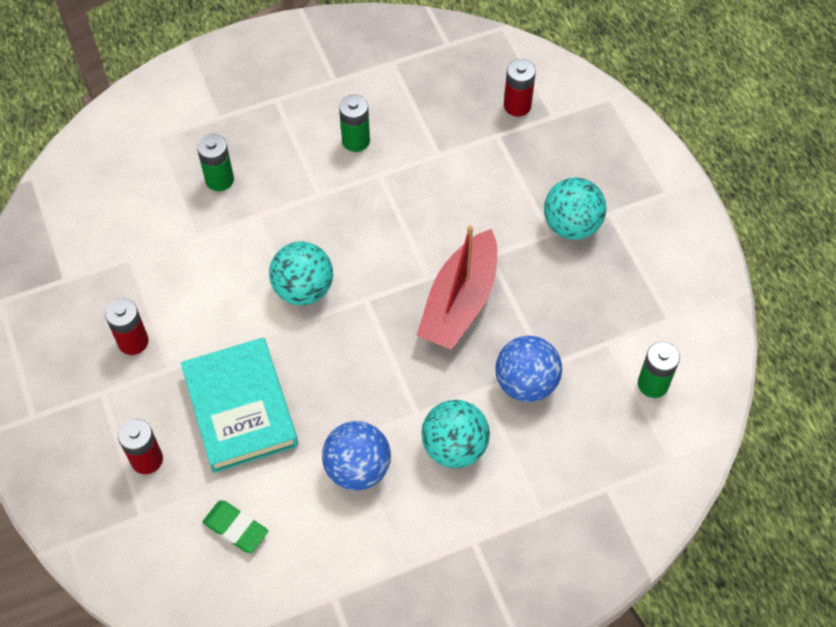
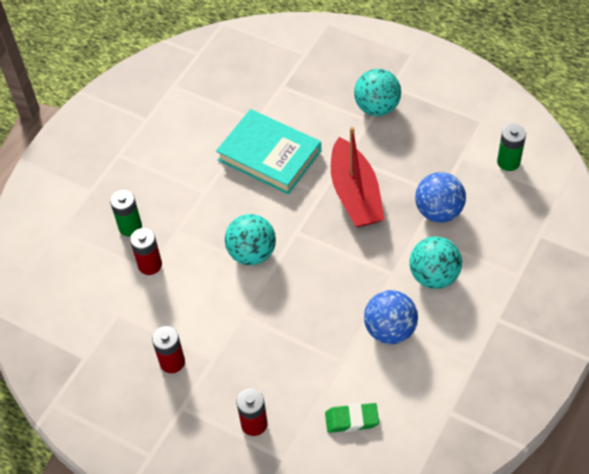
camera: 35 degrees left, 5 degrees down
turquoise book [181,338,298,473] -> turquoise book moved to [216,109,321,195]
green battery [339,94,370,152] -> none
red battery [504,59,536,116] -> red battery moved to [130,228,162,275]

